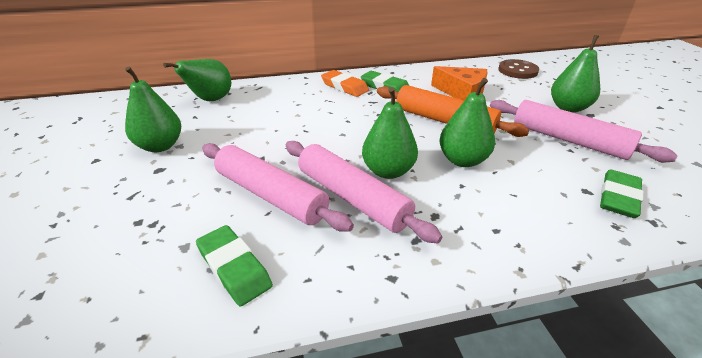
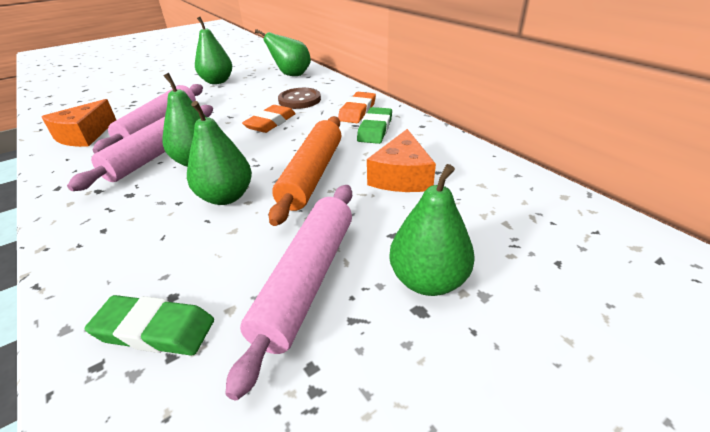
camera: 70 degrees right, 0 degrees up
green eraser [196,225,273,307] -> orange cheese [41,99,116,147]
brown button [498,59,539,79] -> brown button moved to [278,88,321,109]
none -> orange eraser [242,105,296,133]

